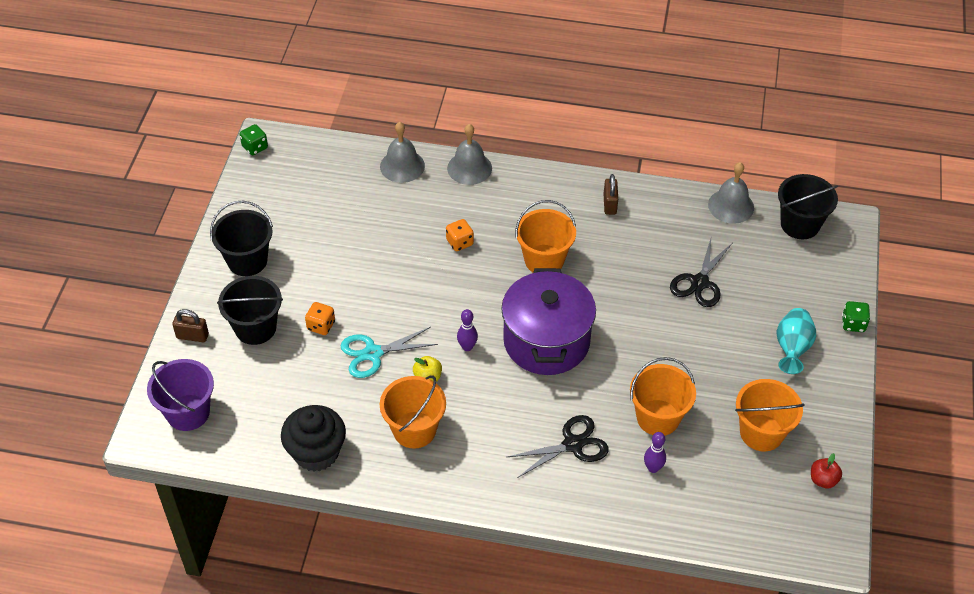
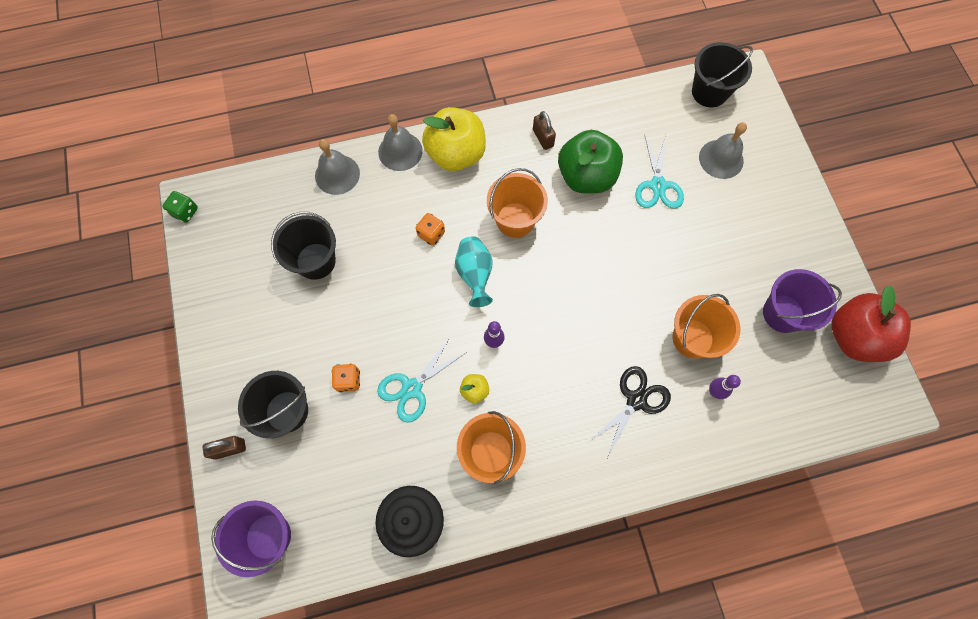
camera: 25 degrees left, 20 degrees up
black bucket [210,201,273,276] -> black bucket moved to [271,212,336,280]
purple pot [501,268,596,375] -> none
black scissors [670,235,732,307] -> turquoise scissors [635,134,684,209]
grey bell [708,162,754,224] -> grey bell moved to [699,122,747,179]
orange bucket [735,379,805,451] -> purple bucket [763,269,842,333]
turquoise vase [776,308,816,374] -> turquoise vase moved to [455,236,493,307]
red apple [811,453,842,489] -> red apple [831,285,911,362], size x2.38
green dice [842,301,870,332] -> none
none -> yellow apple [422,107,486,171]
none -> green apple [558,130,623,194]

